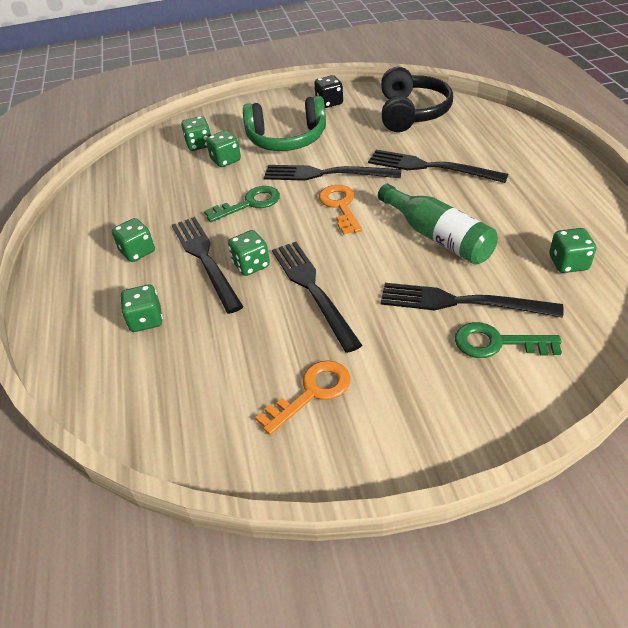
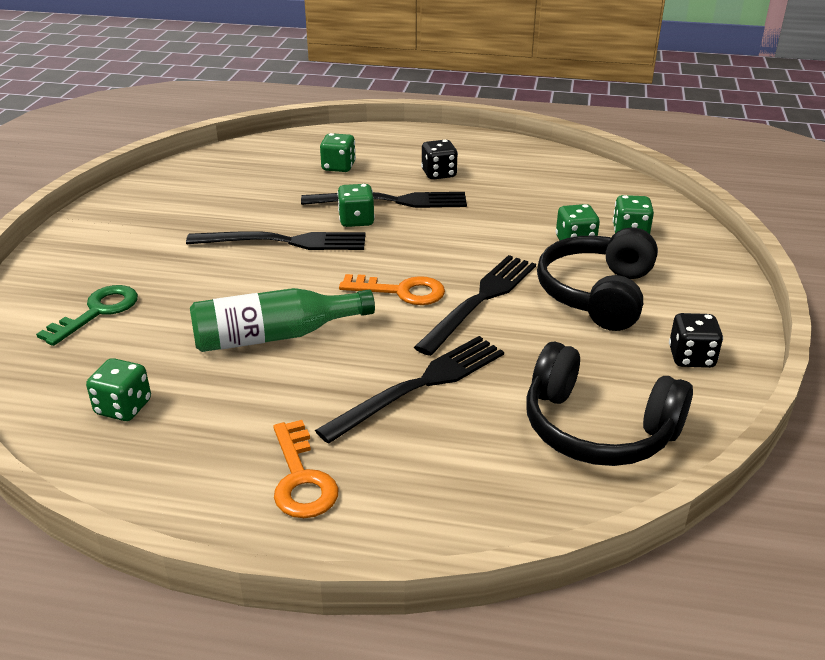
camera: 110 degrees right, 10 degrees down
green dice [112,218,155,262] -> black dice [421,140,458,180]
green key [204,186,280,222] -> none
green headphones [243,96,326,151] -> black headphones [537,227,658,331]
orange key [255,360,351,435] -> orange key moved to [273,420,339,518]
black fork [381,283,564,318] -> none

